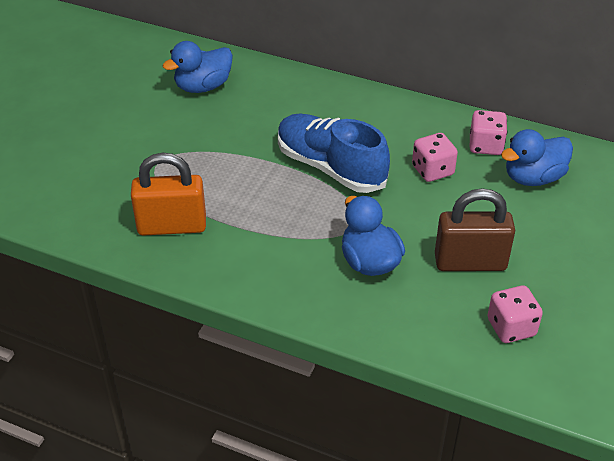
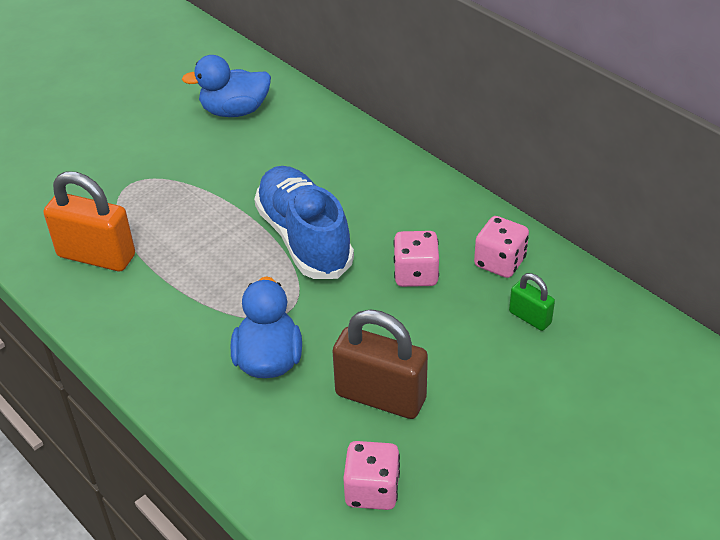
camera: 25 degrees right, 0 degrees up
blue duck [501,129,573,186] -> green padlock [509,273,555,331]

